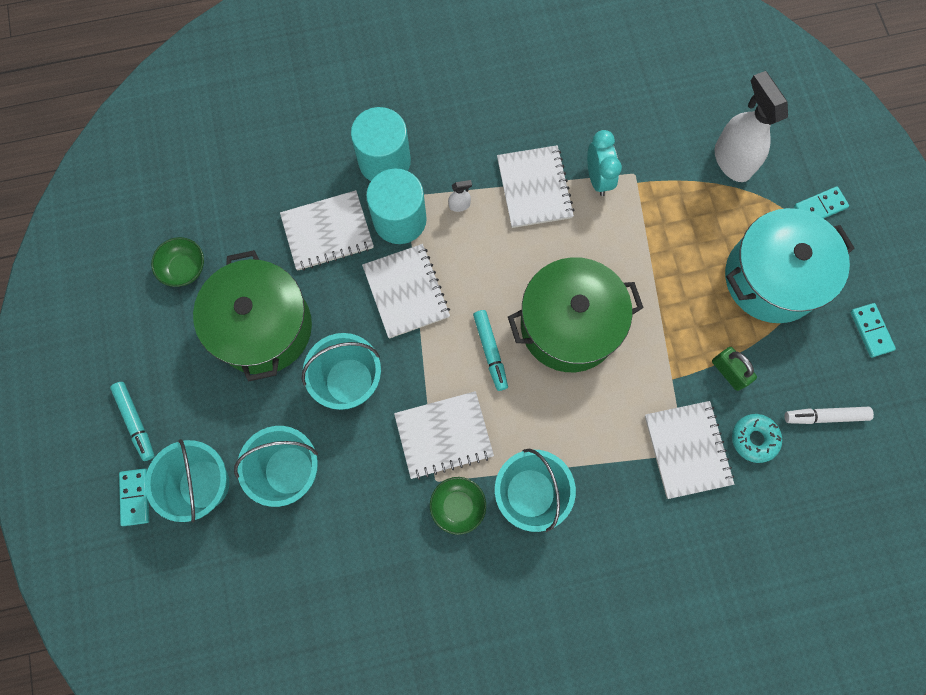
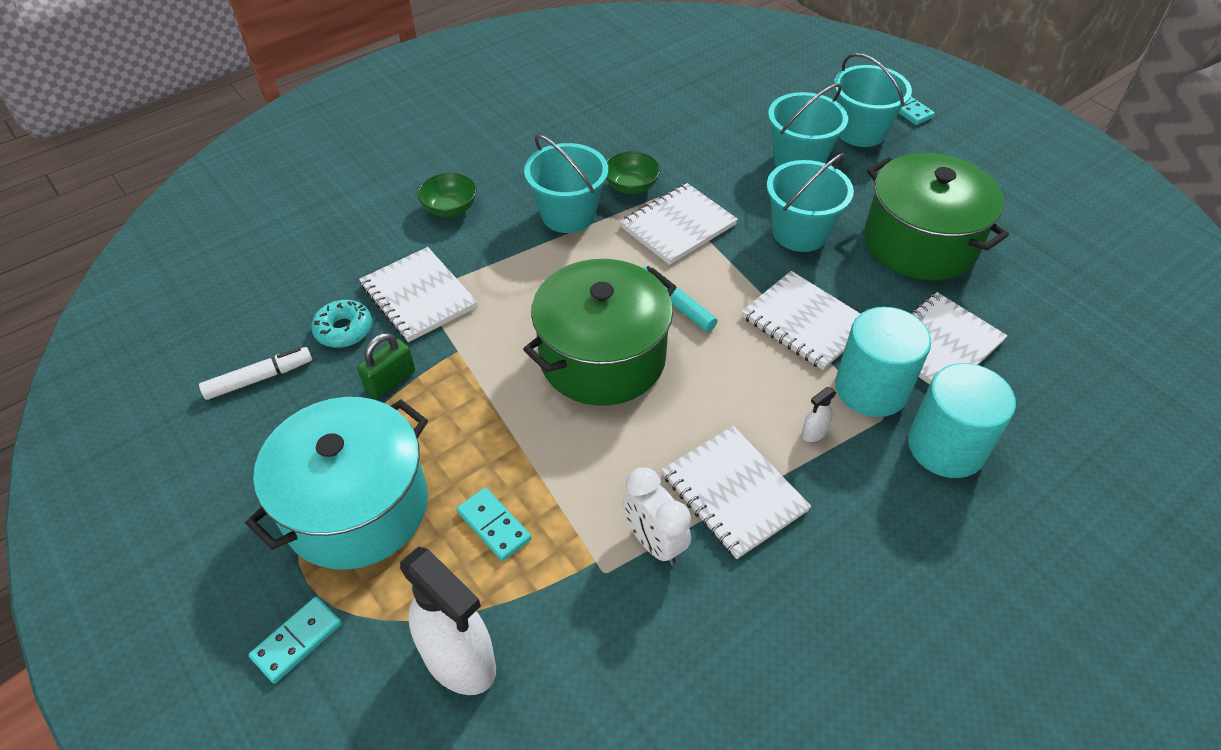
camera: 155 degrees right, 25 degrees down
turquoise marker [110,382,155,461] -> none
green bowl [151,237,204,287] -> green bowl moved to [418,172,477,217]
turquoise clock [587,130,622,196] -> white clock [623,468,691,565]
green padlock [712,347,757,391] -> green padlock turned 75 degrees counterclockwise [357,333,415,398]
turquoise domino [850,303,896,357] -> turquoise domino moved to [457,488,531,561]

